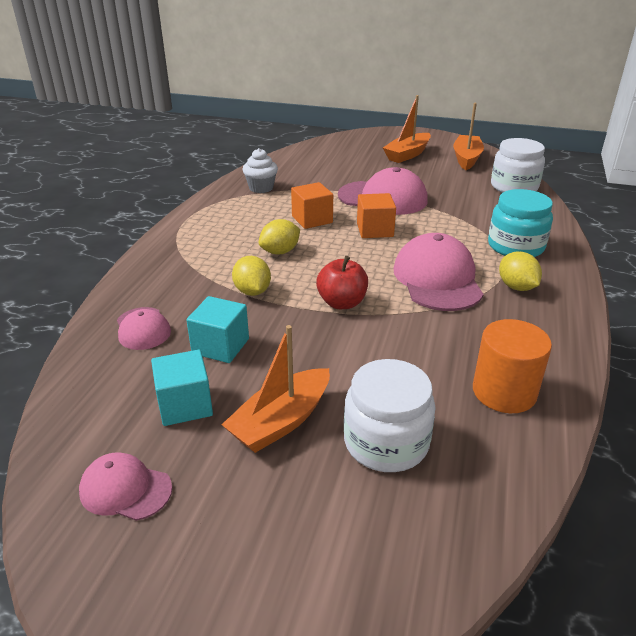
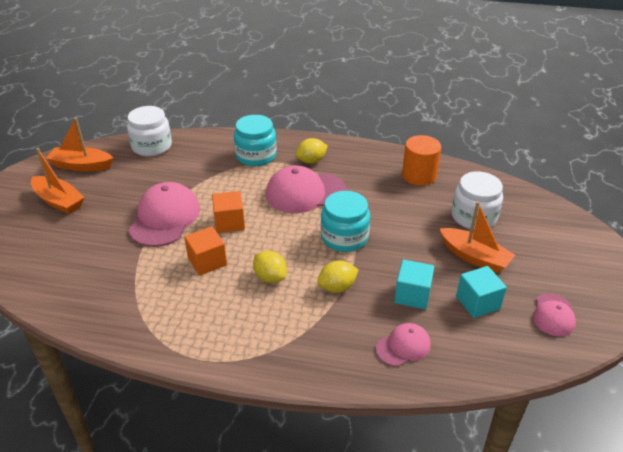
camera: 95 degrees left, 5 degrees up
white cupcake [243,148,278,193] -> none
red apple [316,256,368,309] -> turquoise jar [321,191,370,252]

